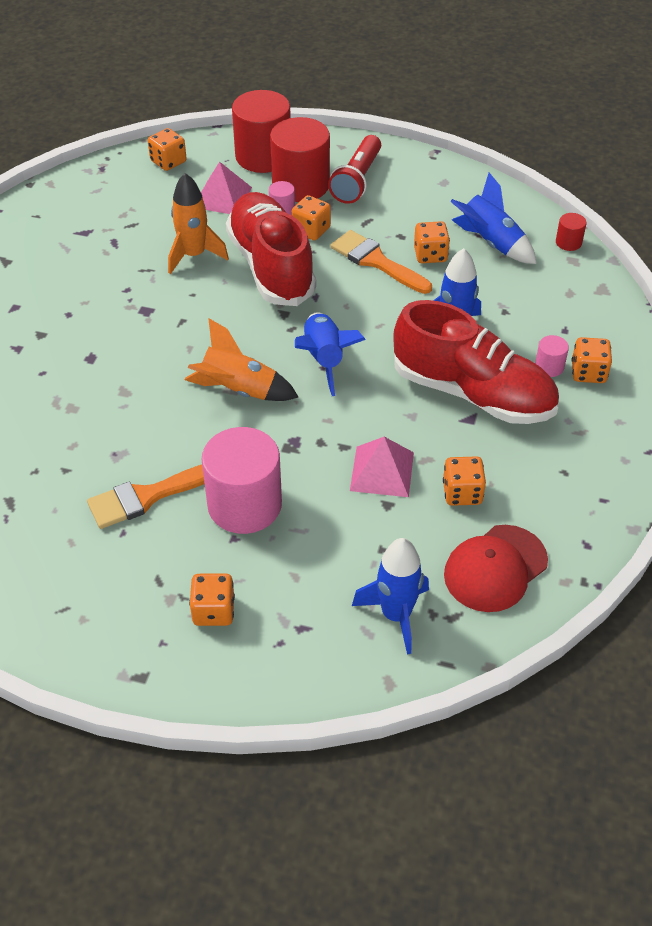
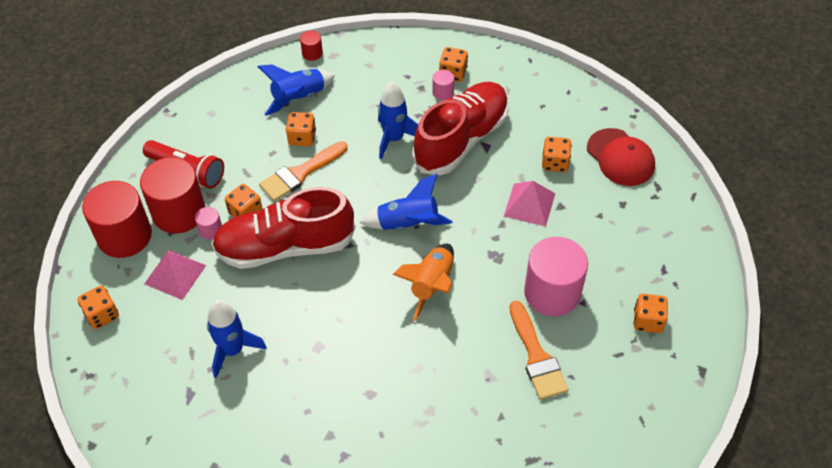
camera: 80 degrees left, 5 degrees up
orange rocket [168,173,229,274] -> none
blue rocket [352,538,429,654] -> blue rocket moved to [207,300,267,378]

